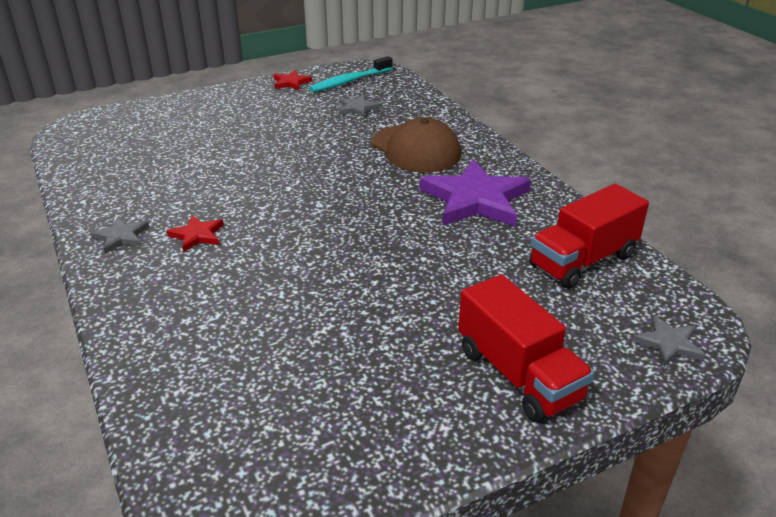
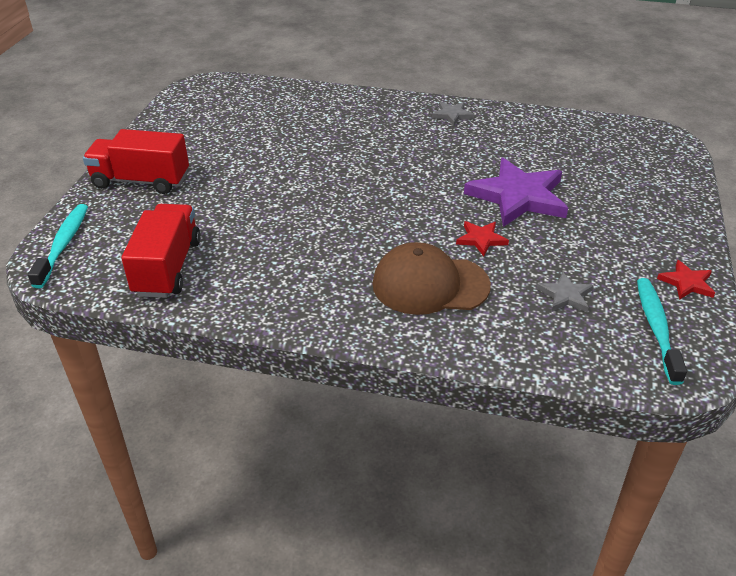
camera: 130 degrees right, 5 degrees up
red star [167,215,224,252] -> red star moved to [456,221,509,256]
purple star [419,159,531,227] -> purple star moved to [464,158,568,227]
grey star [633,316,705,367] -> turquoise toothbrush [28,204,88,288]

